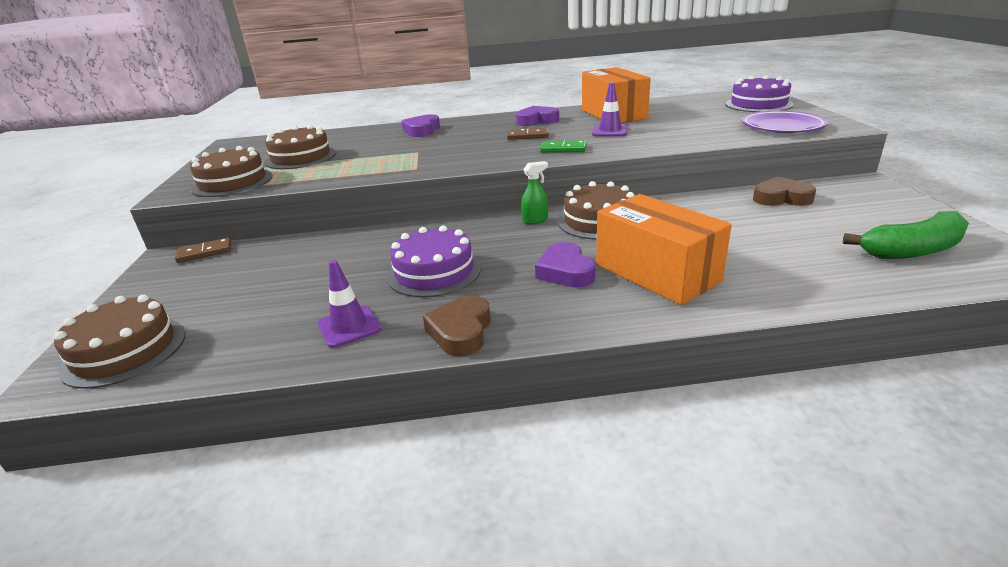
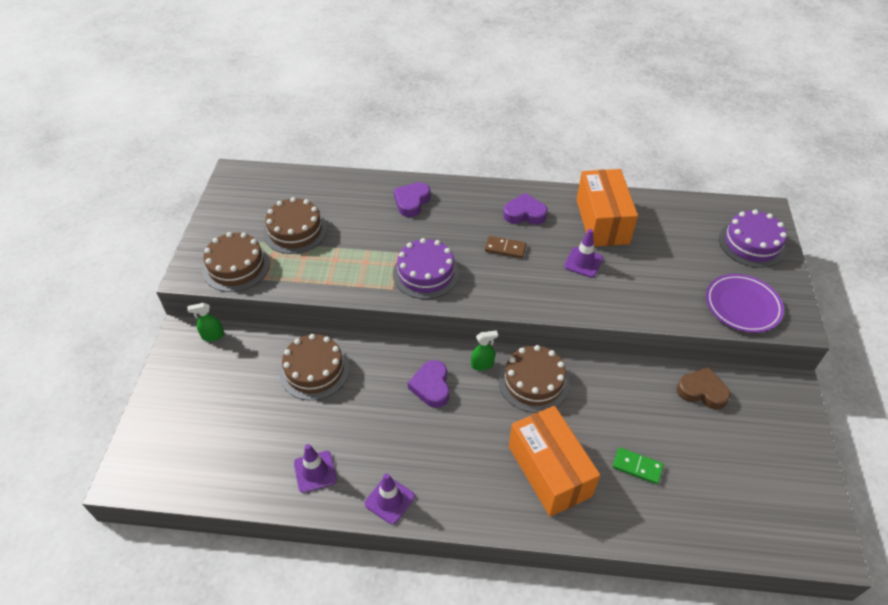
camera: 10 degrees right, 20 degrees up
brown cake [54,295,186,389] -> brown cake moved to [279,334,350,400]
brown domino [175,238,231,263] -> green spray bottle [187,303,224,341]
purple cake [387,225,481,297] -> purple cake moved to [393,238,459,299]
brown heart [423,295,491,356] -> purple traffic cone [365,473,415,525]
purple heart [535,242,596,288] -> purple heart moved to [408,360,449,408]
green domino [540,141,587,152] -> green domino moved to [613,447,664,484]
green banana [843,211,969,259] -> none

